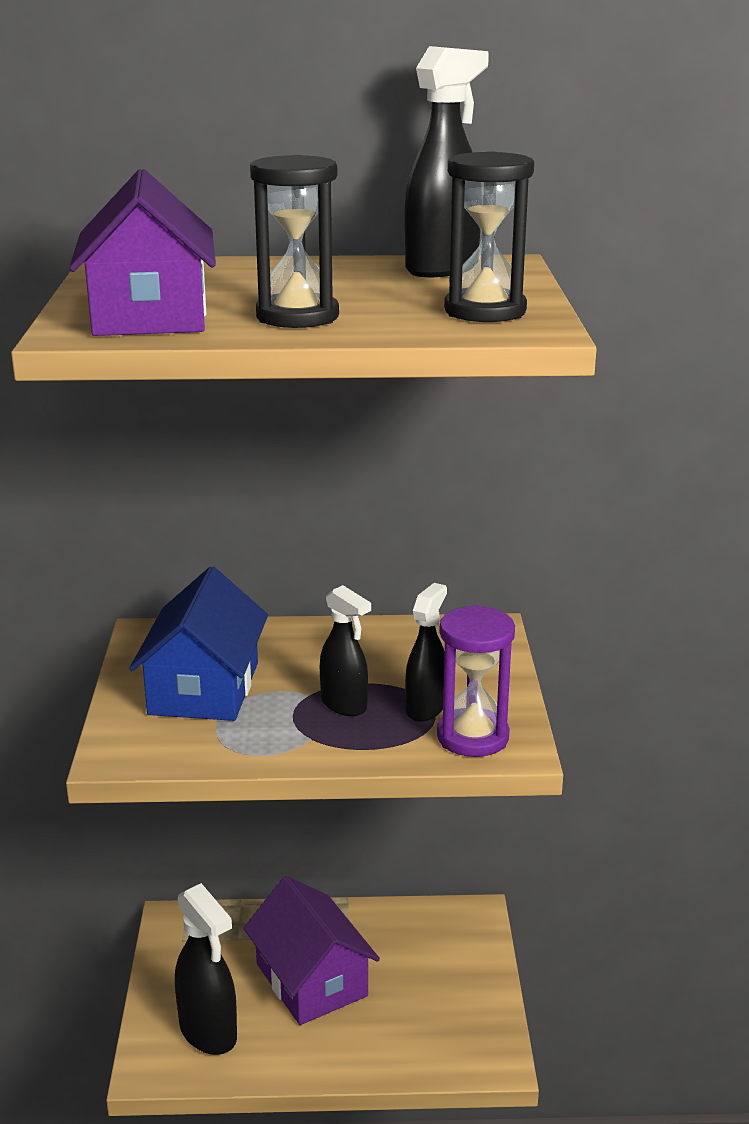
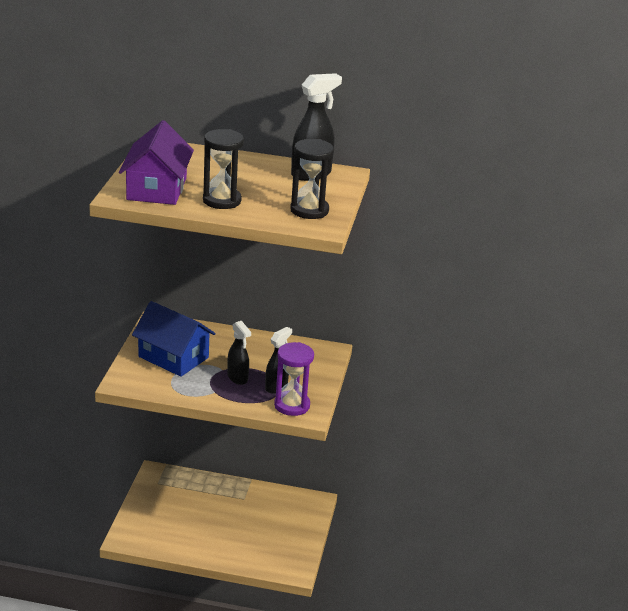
camera: 10 degrees right, 5 degrees up
blue house [129,566,268,721] -> blue house turned 75 degrees counterclockwise [132,301,216,377]
black spray bottle [175,883,237,1055] -> none
purple house [243,876,380,1025] -> none

